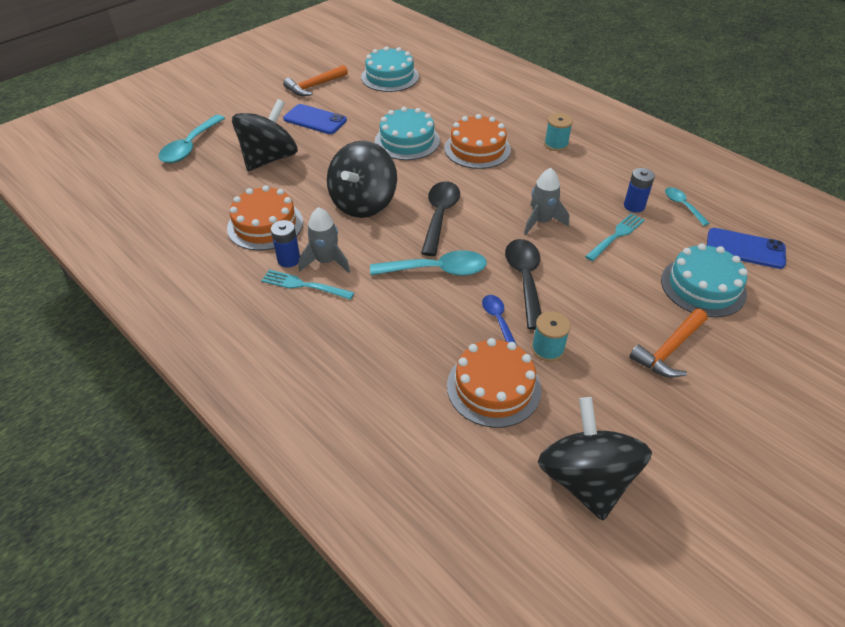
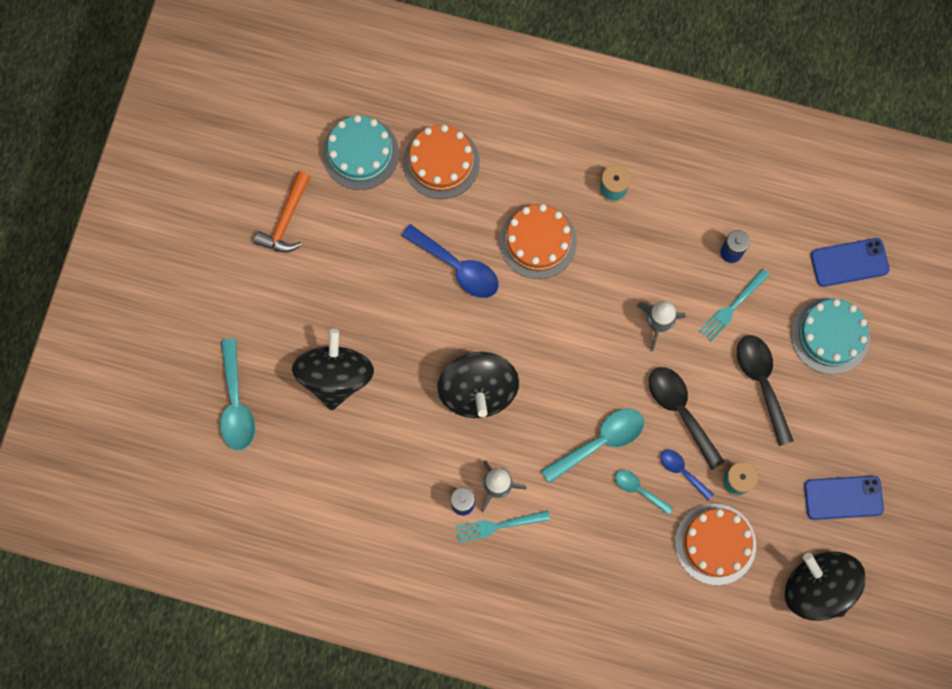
camera: 30 degrees left, 30 degrees up
orange cake [227,185,303,251] -> orange cake moved to [403,125,480,199]
blue phone [283,104,347,134] -> blue phone moved to [804,476,884,520]
turquoise cake [375,107,440,160] -> blue spoon [401,224,499,298]
black spoon [421,181,460,256] -> black spoon moved to [737,335,794,446]
turquoise fork [585,213,645,261] -> turquoise fork turned 150 degrees counterclockwise [699,269,769,341]
orange hammer [629,309,708,378] -> none
turquoise spoon [665,187,710,226] -> turquoise spoon moved to [615,470,673,515]

